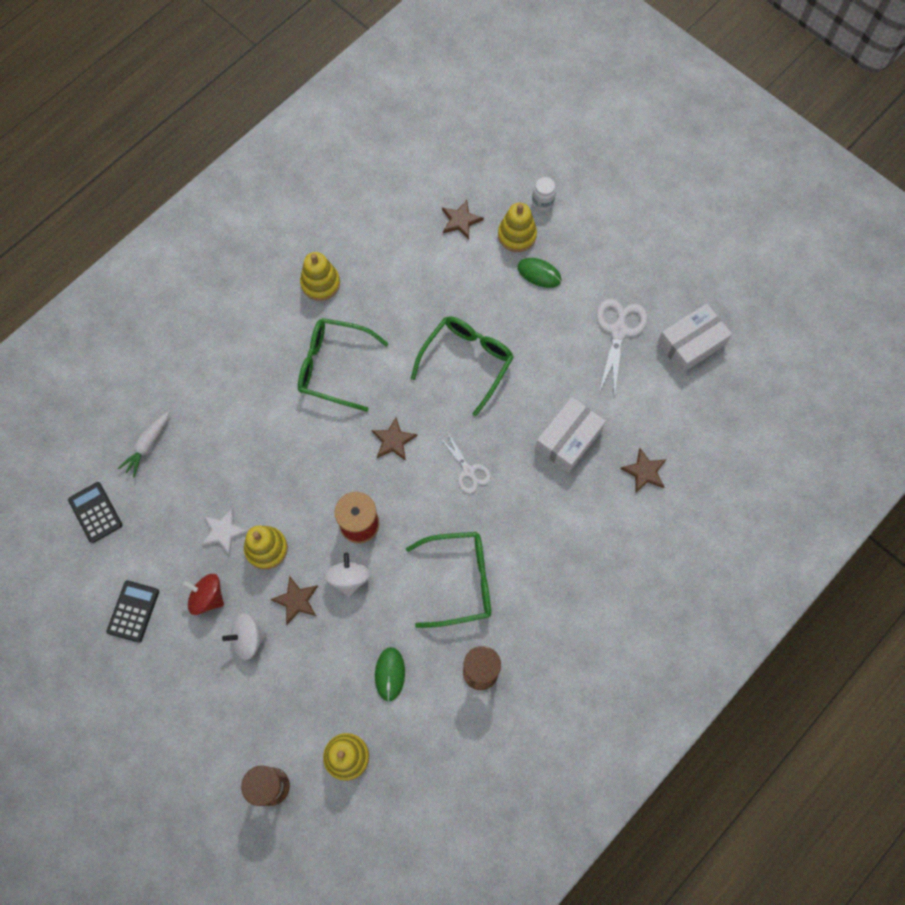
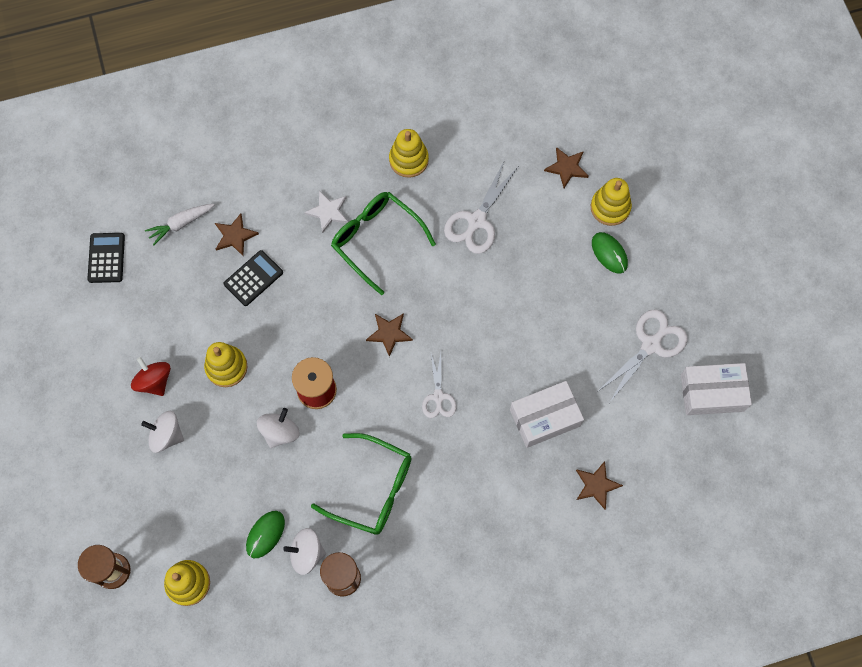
camera: 30 degrees right, 0 degrees up
black calculator [106,581,159,643] -> black calculator moved to [223,250,283,306]
white star [201,508,248,555] -> white star moved to [304,191,348,234]
brown star [270,576,318,625] -> brown star moved to [215,213,259,256]
green glasses [411,316,514,416] -> none
white jar [532,177,556,211] -> none
none -> white spinning top [283,528,326,575]
none -> white scissors [444,160,518,254]

